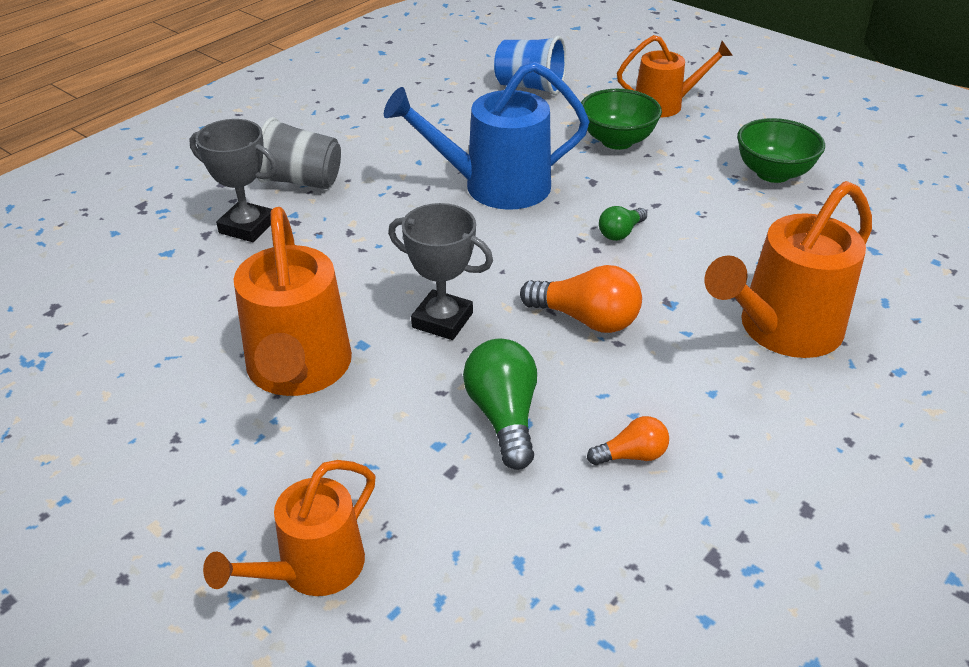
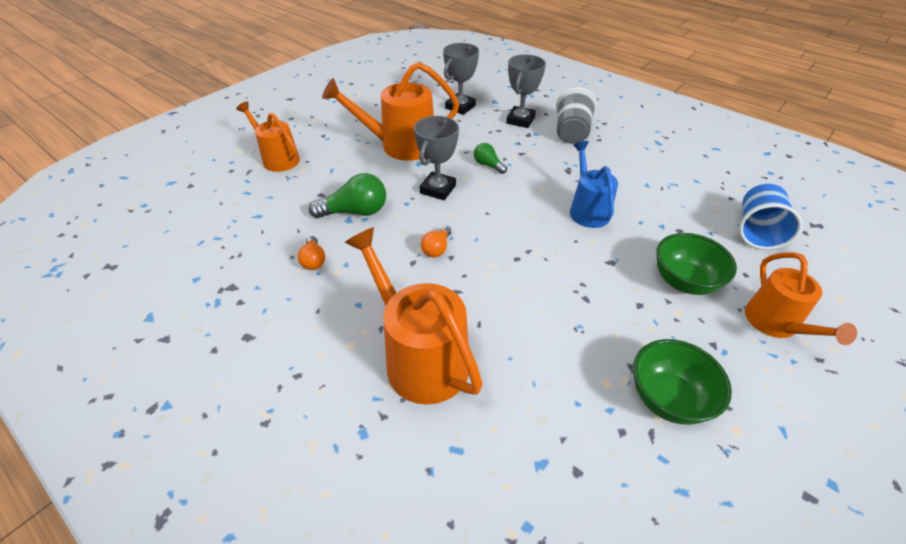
camera: 90 degrees right, 5 degrees up
blue watering can [384,62,590,210] -> blue watering can [570,141,618,228], size x0.64
orange light bulb [520,265,642,333] -> orange light bulb [421,226,451,257], size x0.57
green light bulb [599,206,647,241] -> green light bulb moved to [474,143,507,174]
none -> grey trophy [443,43,479,115]

